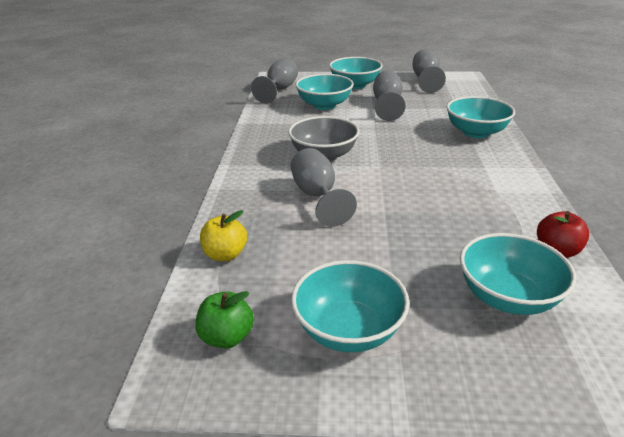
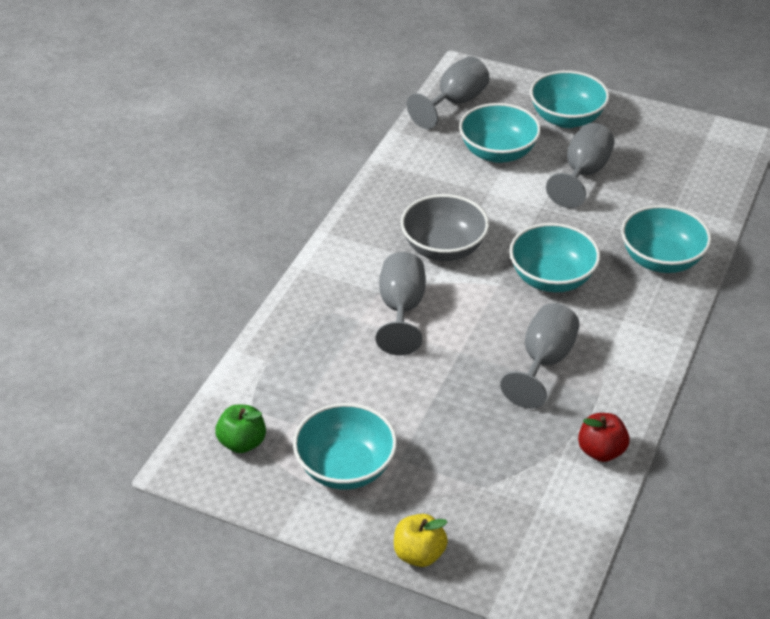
camera: 20 degrees right, 10 degrees up
yellow apple [200,210,247,261] -> yellow apple moved to [394,514,448,567]
grey goblet [413,49,446,93] -> grey goblet moved to [500,303,580,409]
turquoise bowl [460,233,576,315] -> turquoise bowl moved to [509,223,600,292]

